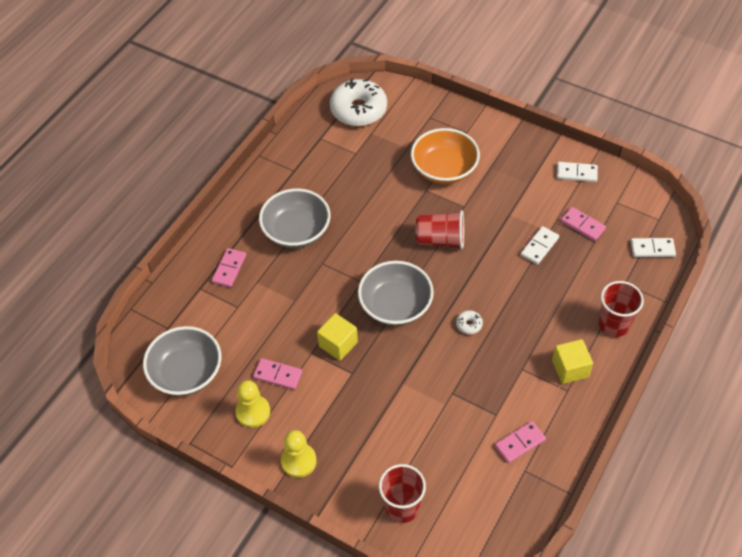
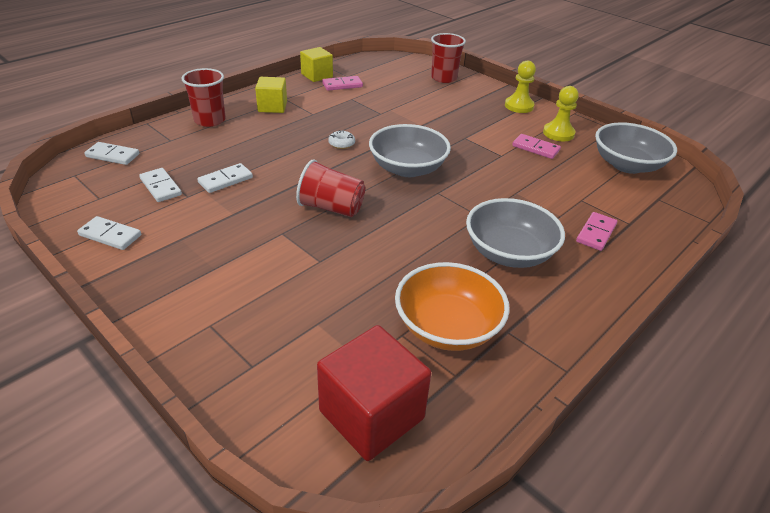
camera: 170 degrees left, 15 degrees down
yellow cube [317,313,358,361] -> yellow cube moved to [300,47,333,82]
white donut [330,78,387,126] -> red cube [317,325,431,461]
orange bowl [411,128,480,184] -> orange bowl moved to [395,262,510,351]
pink domino [561,207,606,241] -> white domino [139,168,182,202]

